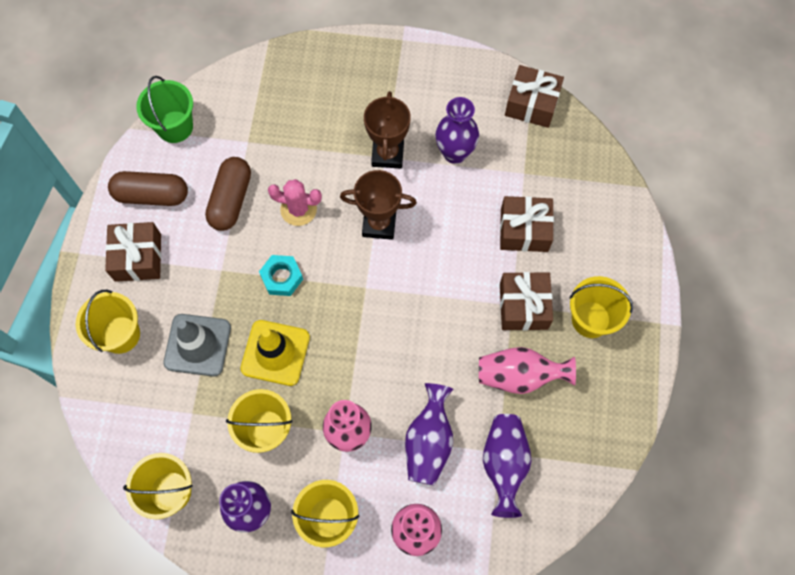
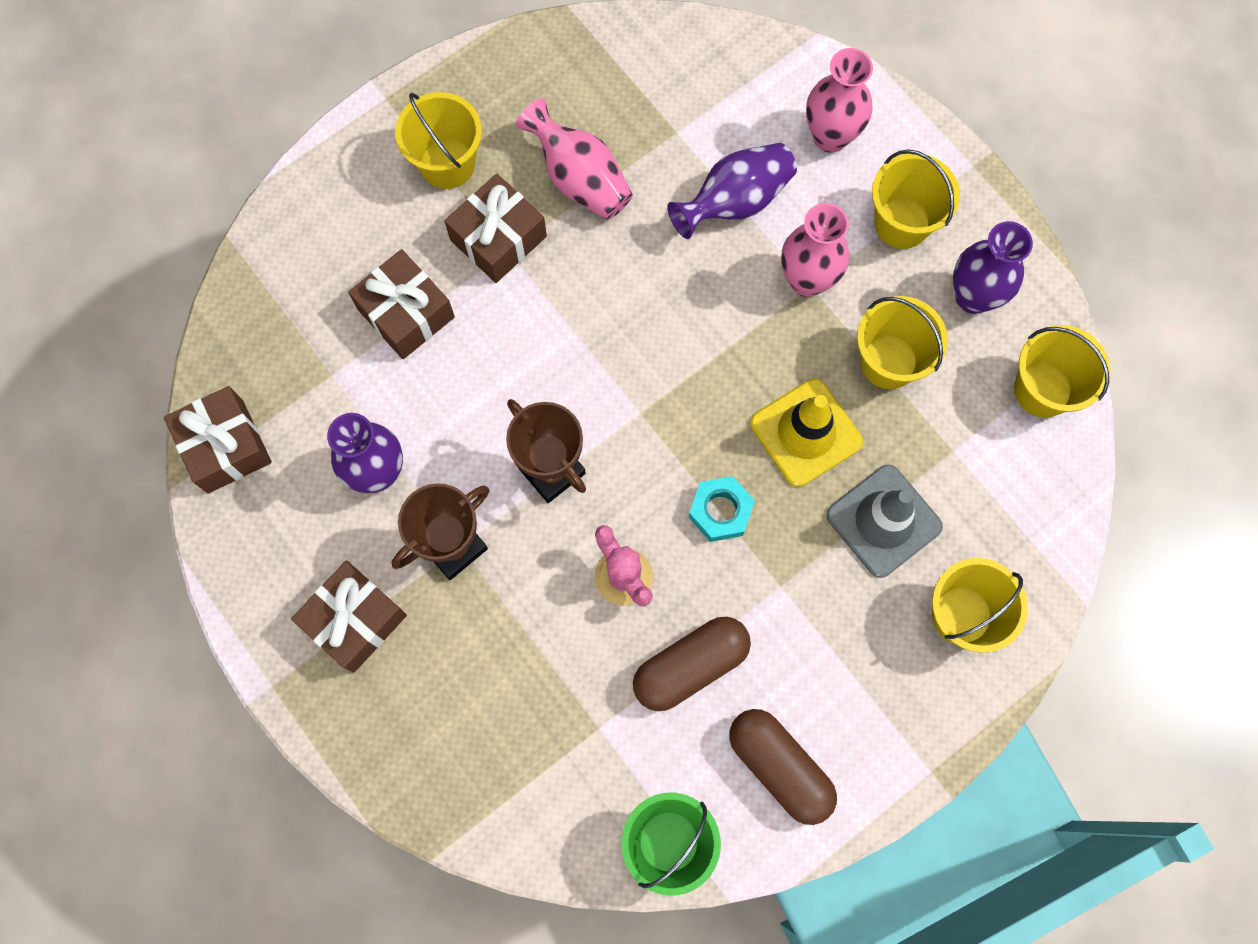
camera: 135 degrees left, 5 degrees up
brown gift [105,222,161,282] -> brown gift moved to [291,560,407,673]
purple vase [483,414,532,518] -> none

